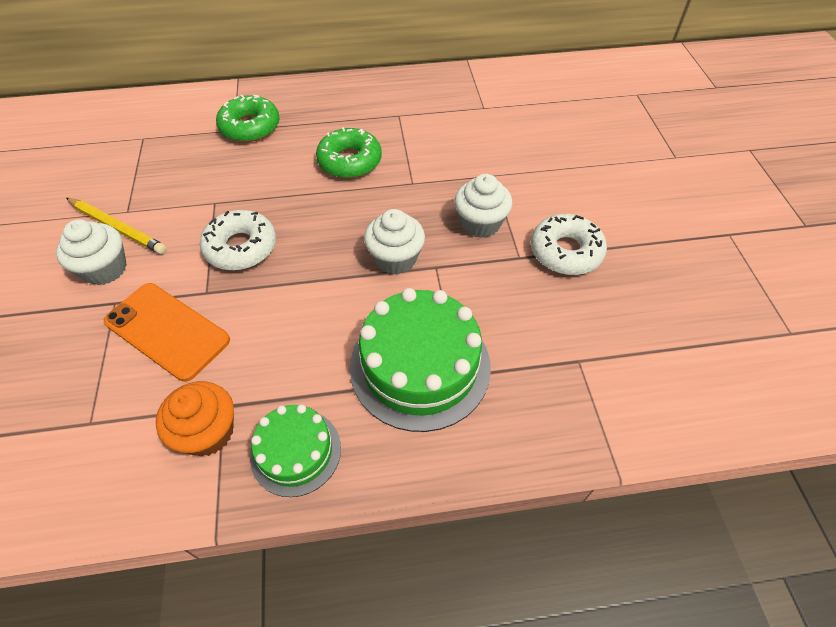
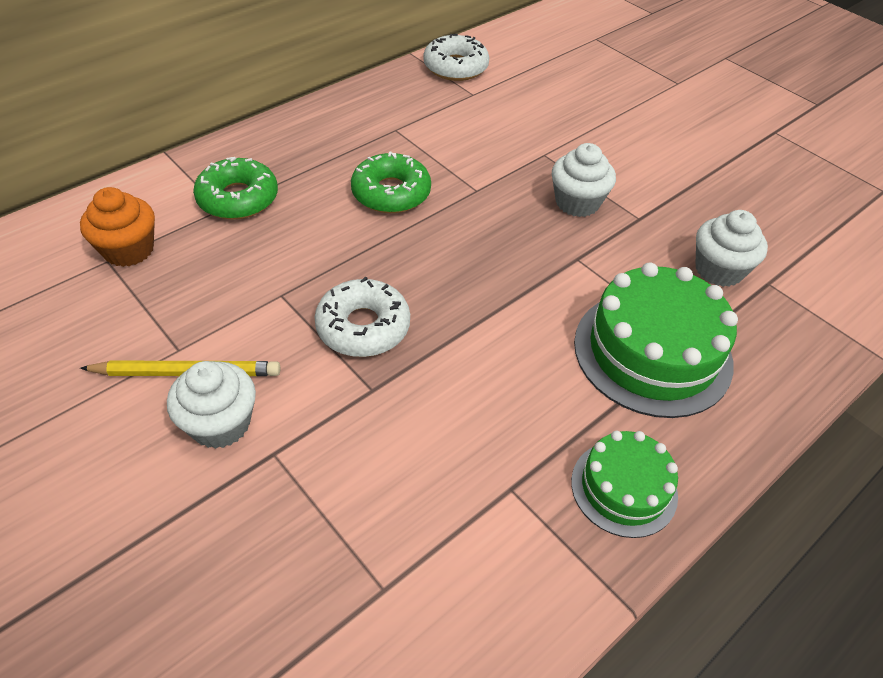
camera: 35 degrees left, 5 degrees down
orange phone [104,283,230,382] -> none
orange cupcake [156,381,234,457] -> orange cupcake moved to [80,187,155,267]
white cupcake [364,209,425,274] -> white cupcake moved to [695,210,768,287]
white donut [531,214,607,275] -> white donut moved to [423,34,489,81]

